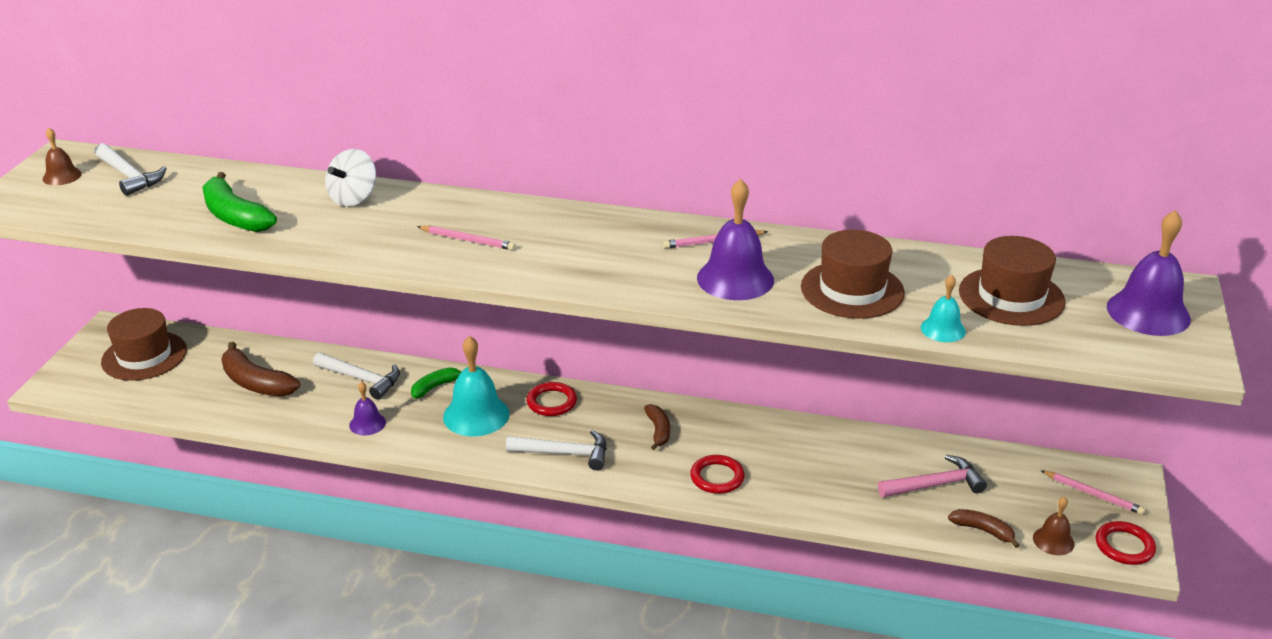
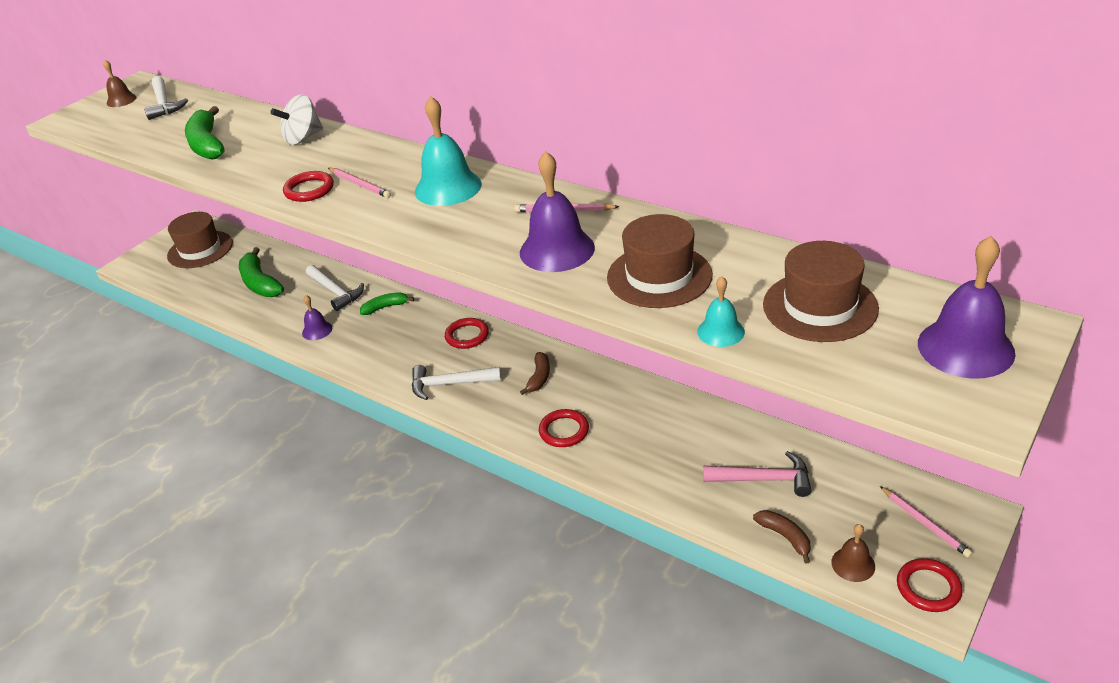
camera: 25 degrees right, 5 degrees up
brown banana [221,342,300,397] -> green banana [239,247,284,297]
turquoise bell [443,336,510,436] -> turquoise bell moved to [415,96,482,206]
white hammer [506,430,607,470] -> white hammer turned 150 degrees clockwise [412,365,501,400]
none -> red ring [283,171,334,202]

